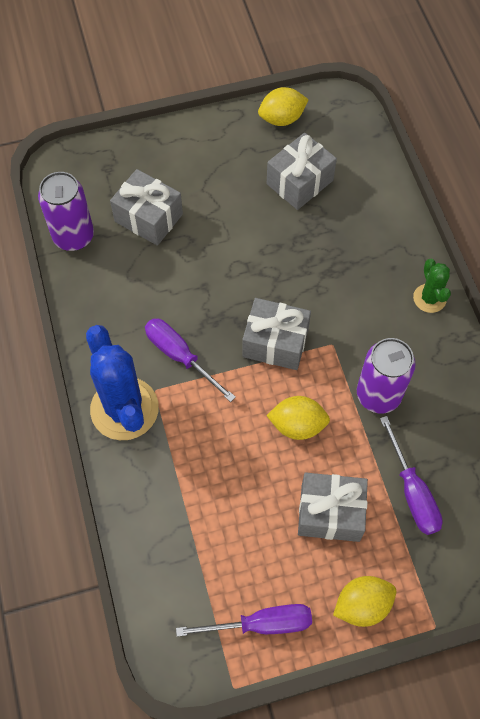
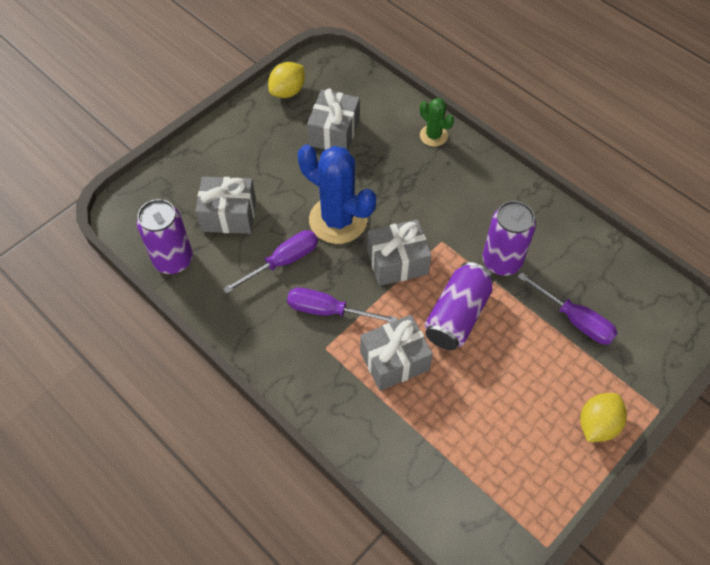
camera: 30 degrees left, 5 degrees down
blue cactus [86,325,159,440] -> blue cactus moved to [298,144,376,244]
purple screwdriver [176,604,312,637] -> purple screwdriver moved to [223,230,318,294]
yellow lemon [266,396,330,440] -> purple can [425,262,494,350]
grey gift [298,473,368,542] -> grey gift moved to [360,315,433,391]
green cactus [413,259,451,313] -> green cactus moved to [420,98,454,147]

